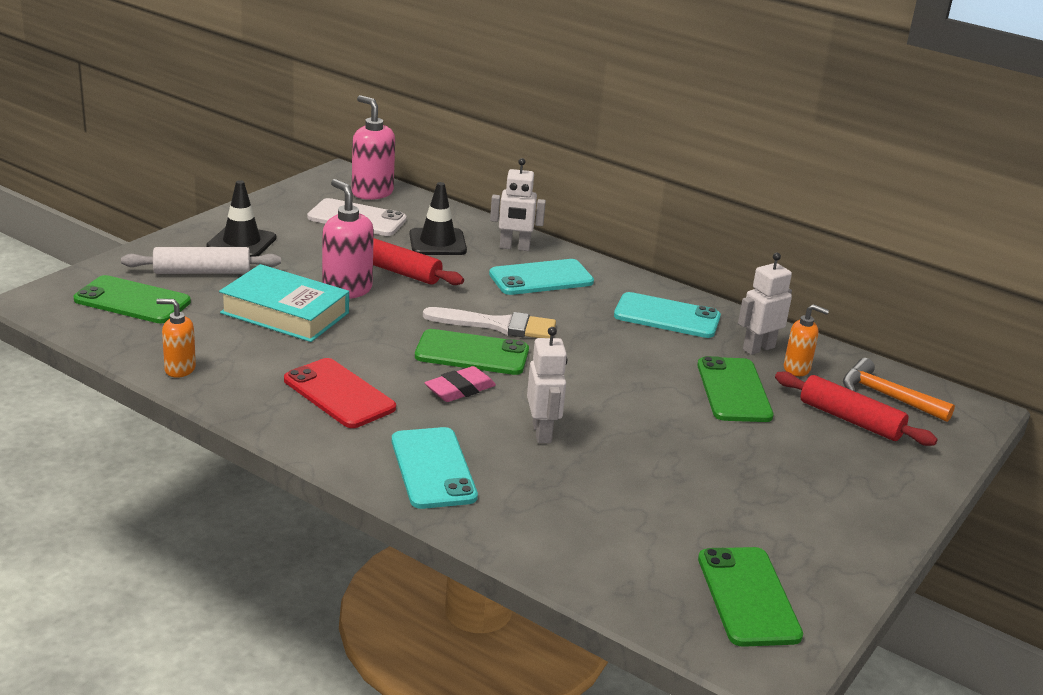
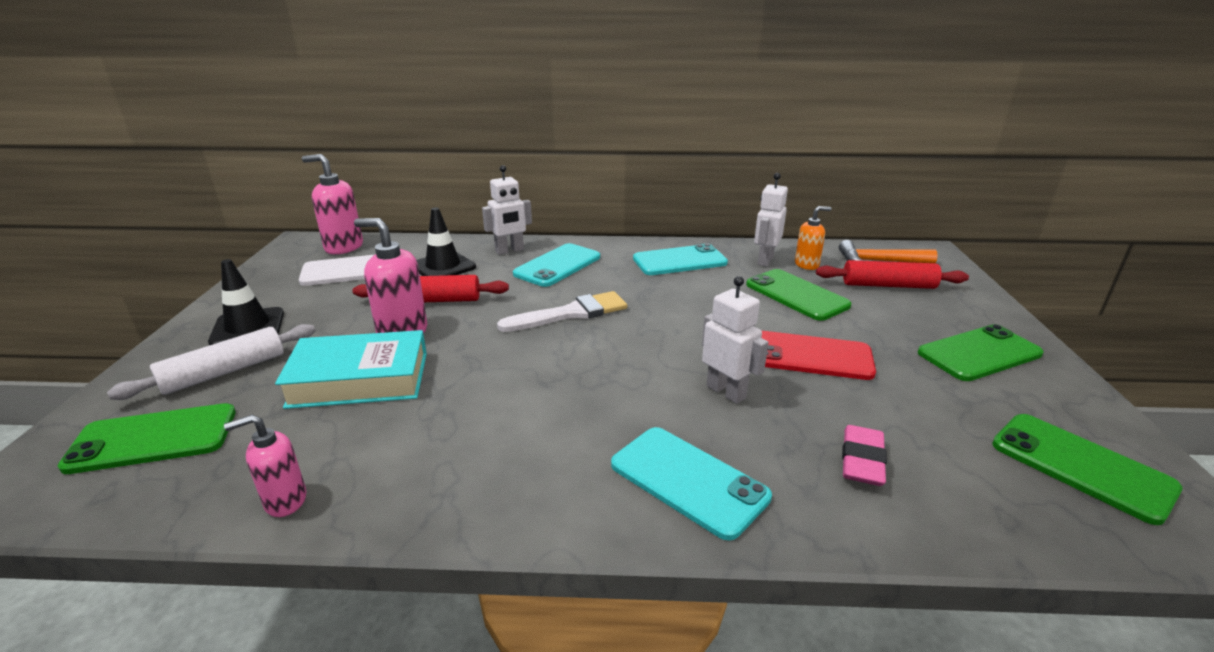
camera: 30 degrees left, 0 degrees up
orange soap dispenser [156,299,196,378] -> pink soap dispenser [224,415,306,517]
red phone [284,358,396,428] -> red phone moved to [762,331,876,380]
green phone [415,329,529,375] -> green phone moved to [918,324,1044,381]
pink eraser [425,366,496,402] -> pink eraser moved to [842,425,887,486]

